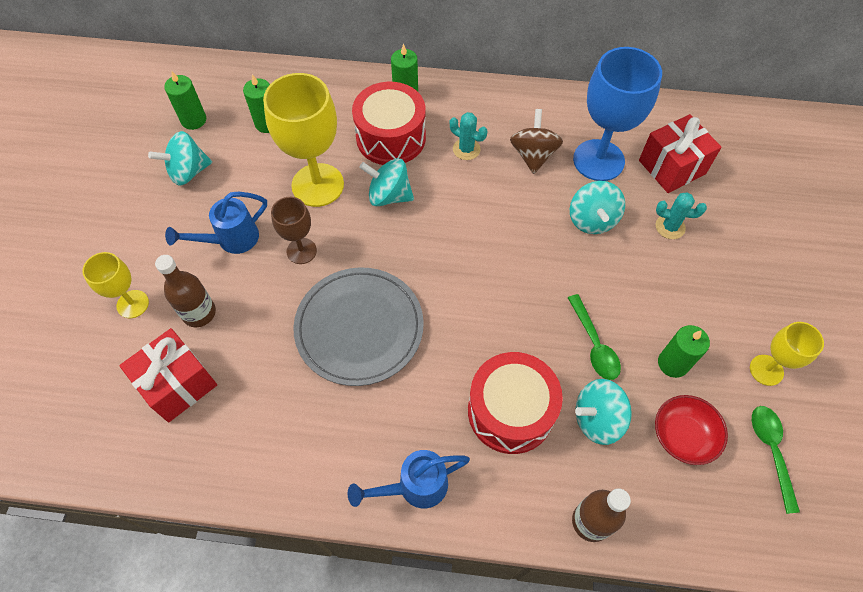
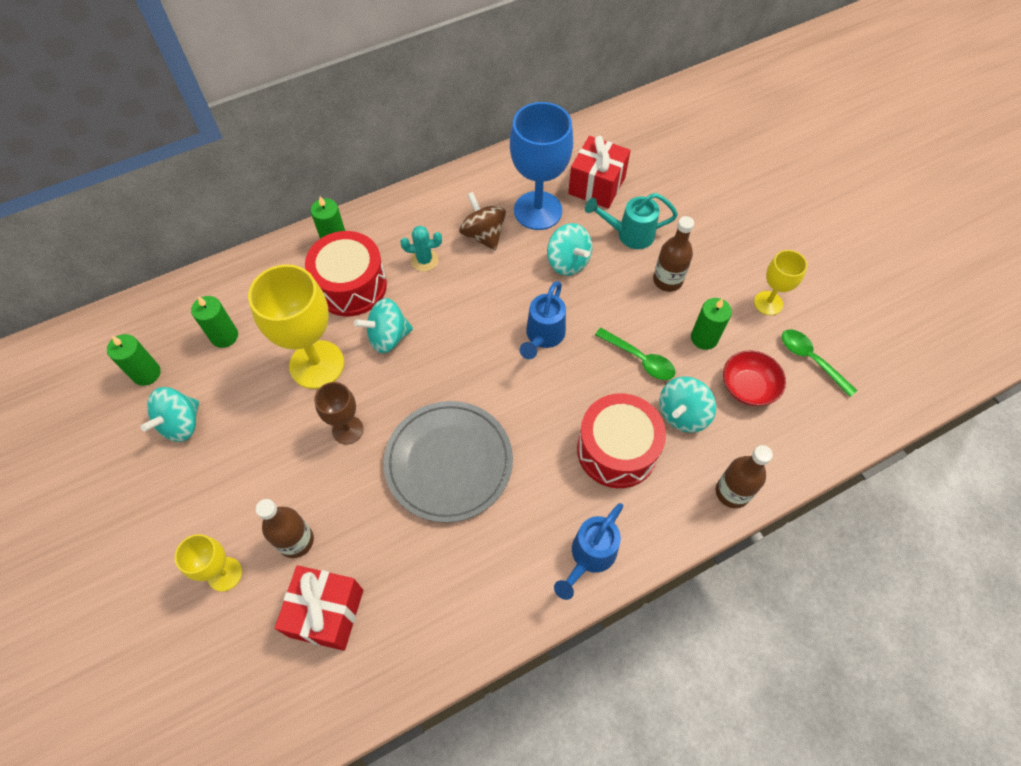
camera: 35 degrees left, 0 degrees up
blue watering can [165,192,267,254] -> blue watering can moved to [520,281,566,359]
turquoise cactus [656,192,707,239] -> turquoise watering can [585,193,678,249]
none -> brown bottle [653,216,694,292]

